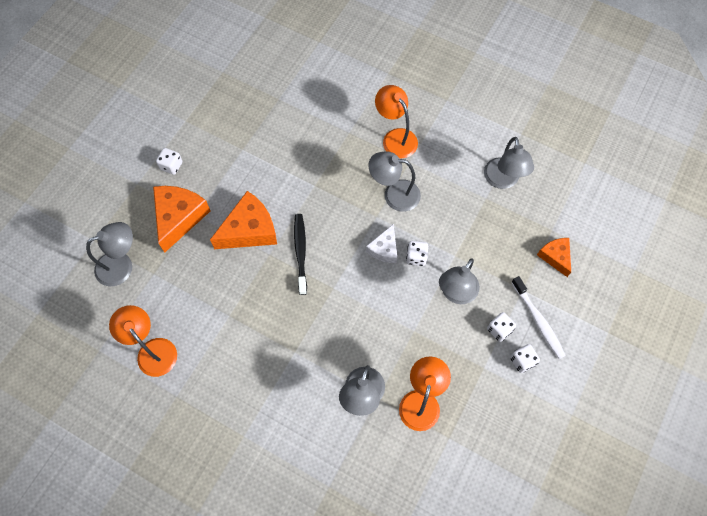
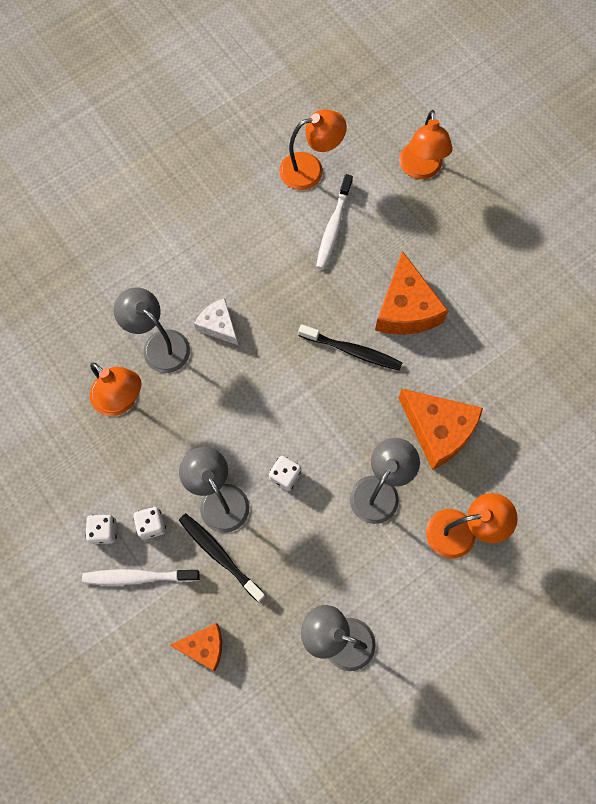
camera: 115 degrees right, 5 degrees up
grey lamp [86,222,133,286] -> orange lamp [399,110,452,179]
orange cheese [153,186,211,253] -> orange cheese moved to [399,389,483,470]
white dice [156,148,182,175] -> none
white cheese [366,224,397,263] -> white cheese moved to [194,298,238,345]
none -> black toothbrush [179,513,265,603]
none -> white toothbrush [316,174,353,269]

